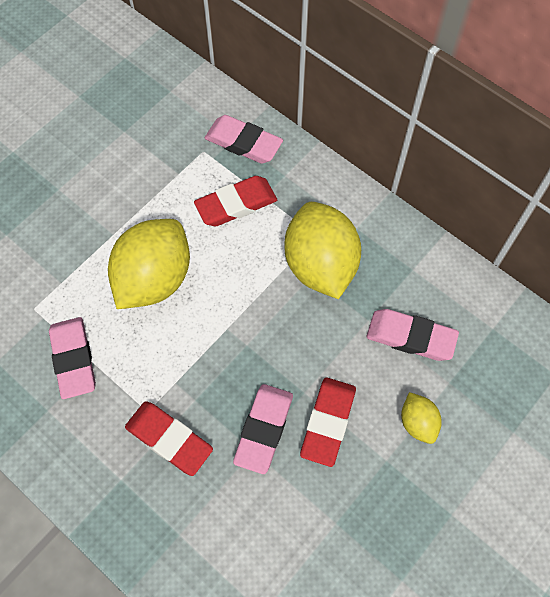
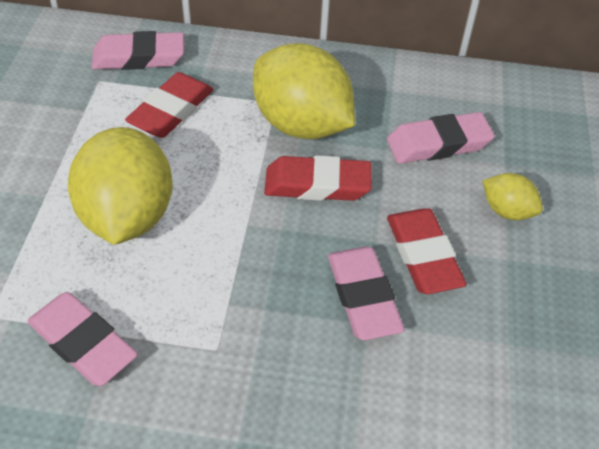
camera: 35 degrees left, 15 degrees down
red eraser [125,401,213,476] -> red eraser moved to [264,155,372,201]

